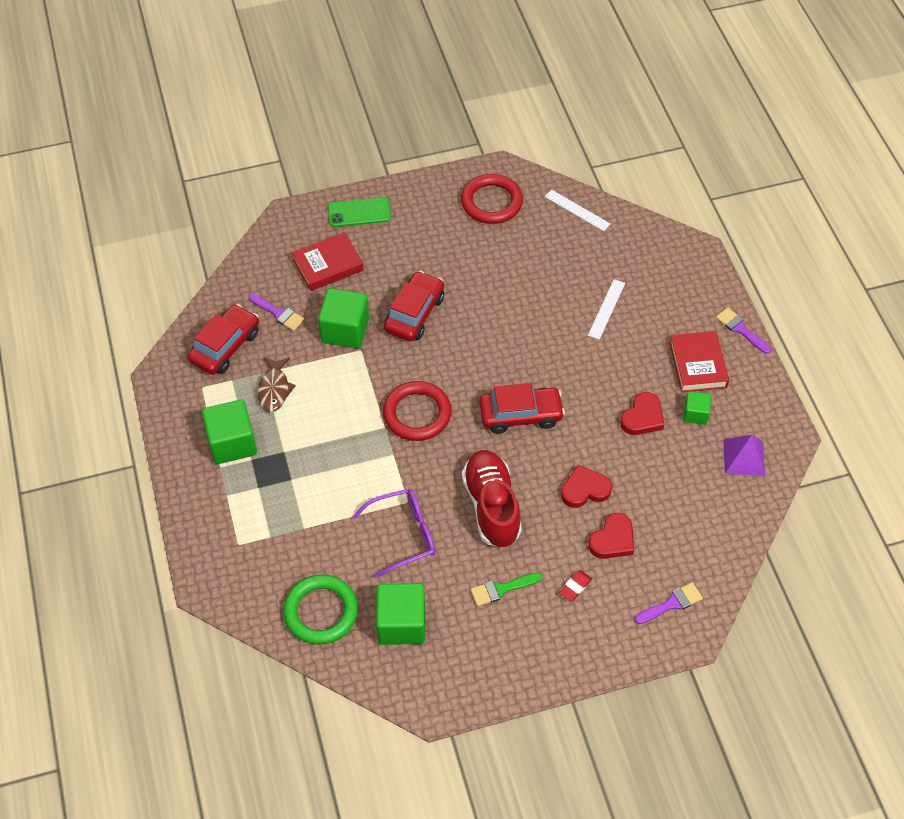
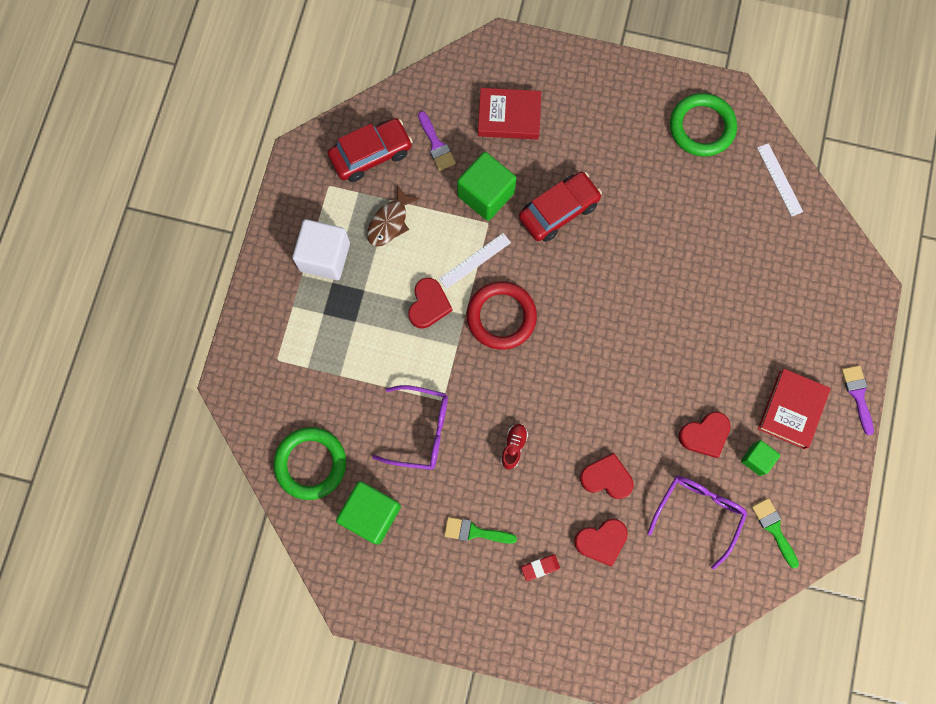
camera: 30 degrees right, 20 degrees up
green cube [202,399,257,464] -> white cube [292,219,350,280]
green phone [328,197,391,227] -> none
red ring [461,174,523,224] -> green ring [670,93,737,157]
red shoe [462,450,522,548] -> red shoe [500,424,528,469], size x0.43
red car [479,383,565,434] -> none
white ruler [588,279,625,340] -> white ruler moved to [439,233,511,289]
purple brush [635,583,703,624] -> none
purple pyramid [723,435,765,476] -> green brush [752,498,799,568]
none -> red heart [408,278,452,328]
none -> purple glasses [647,476,747,570]

